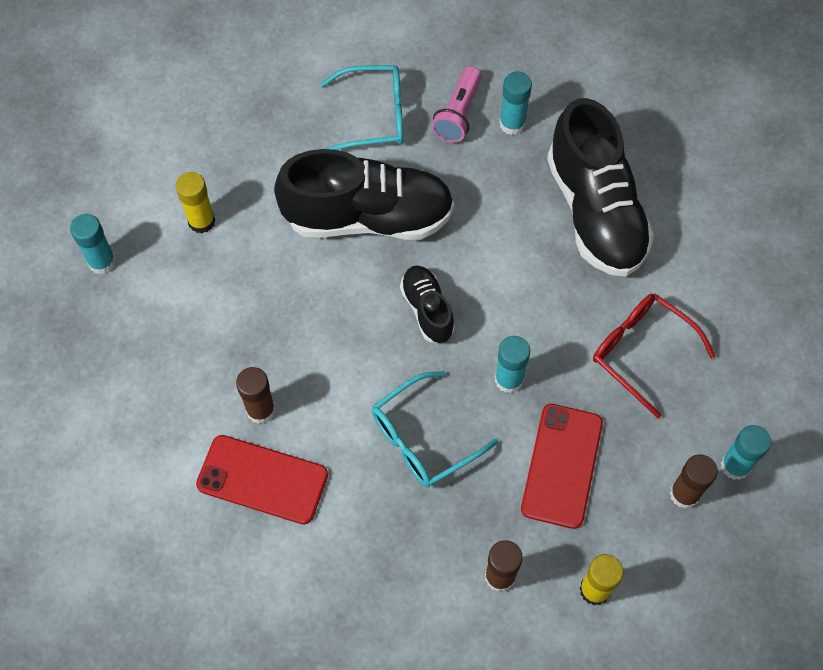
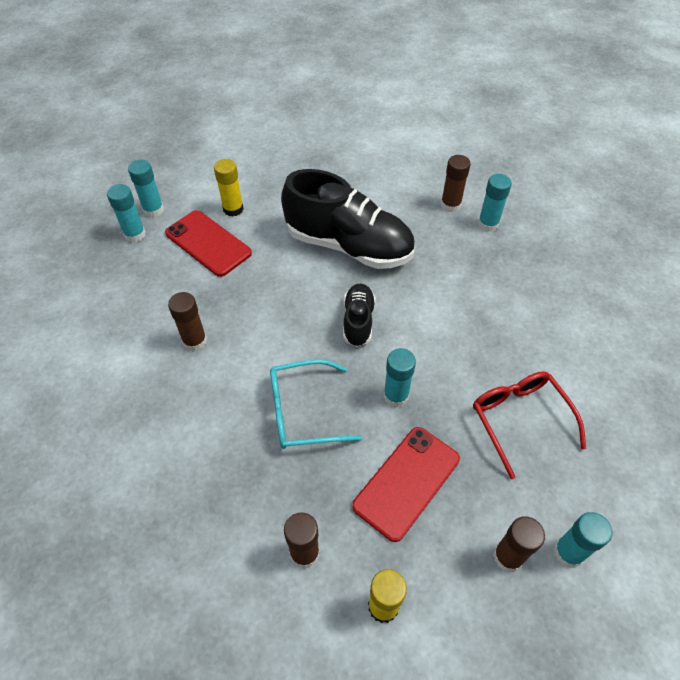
camera: 25 degrees right, 10 degrees down
red phone [196,435,328,525] -> red phone moved to [165,210,252,277]
turquoise glasses [320,65,403,150] -> none
pink flashlight [431,66,482,143] -> brown glue stick [441,155,471,212]
black shoe [547,98,654,277] -> none
none -> turquoise glue stick [107,184,146,242]

